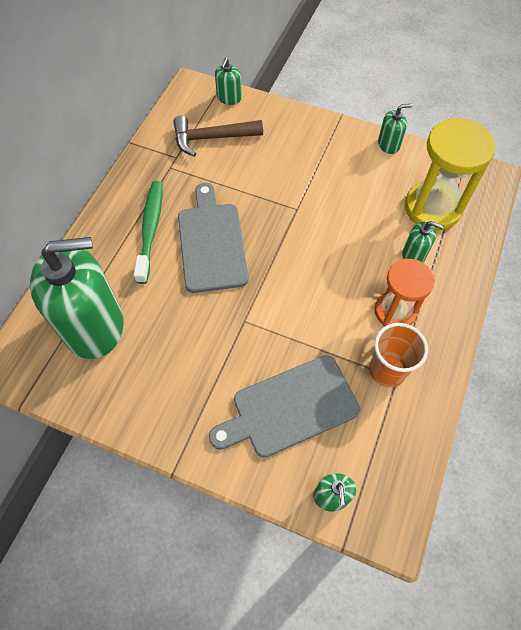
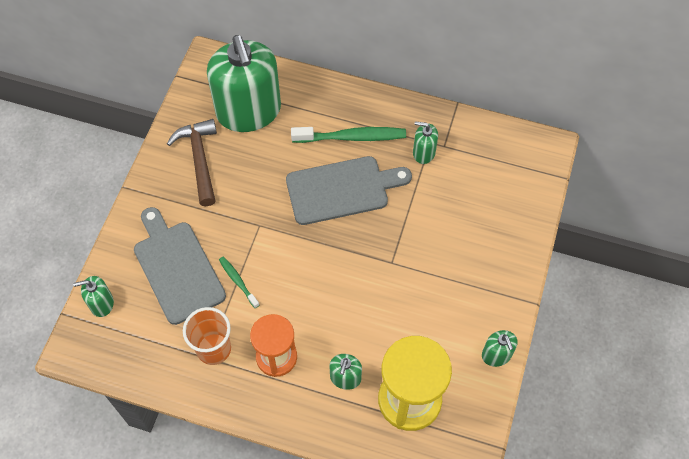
camera: 85 degrees right, 0 degrees up
brown hammer [173,116,263,157] -> brown hammer moved to [167,119,217,206]
green soap dispenser [215,58,242,105] -> green soap dispenser moved to [413,121,438,164]
none -> green toothbrush [219,257,259,308]

